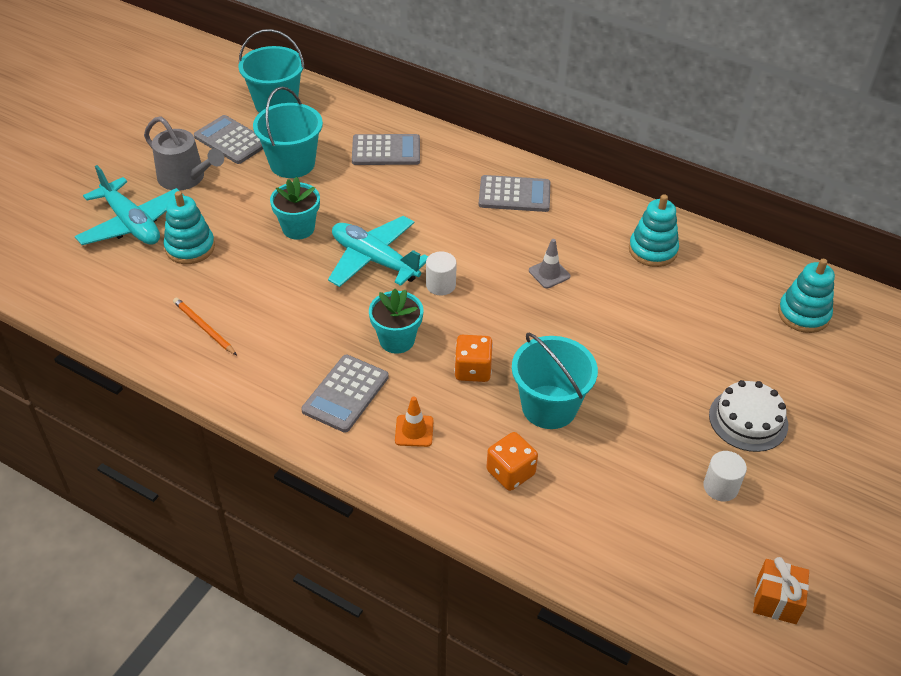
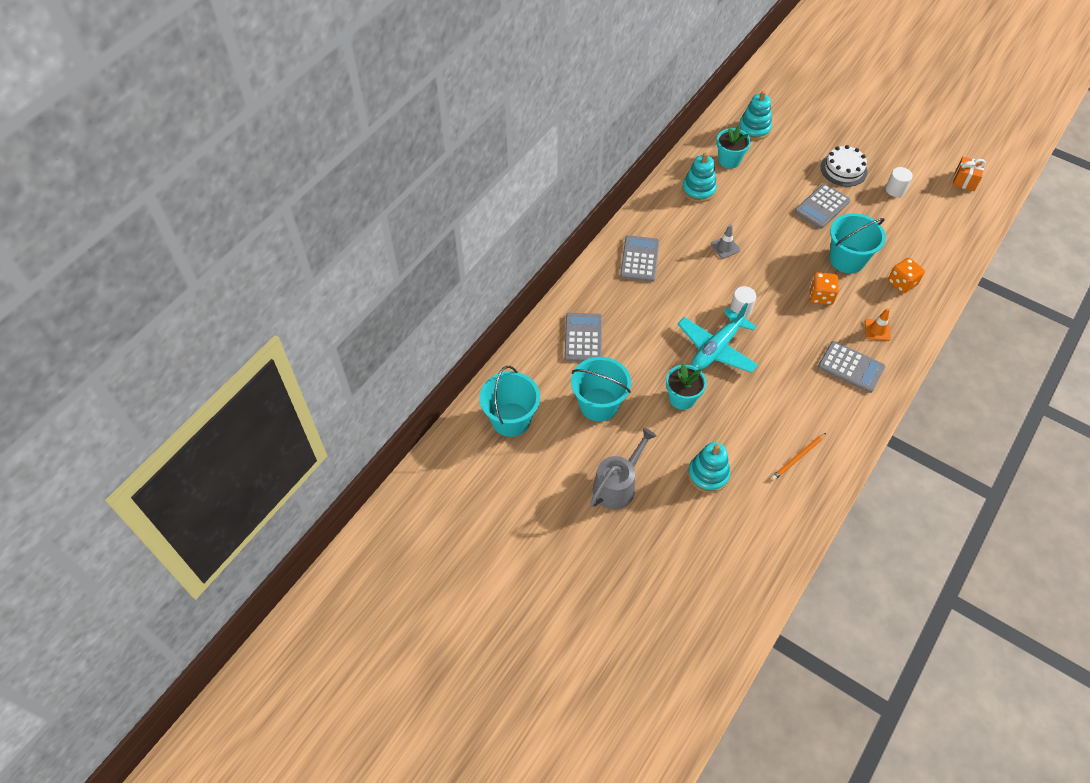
camera: 85 degrees left, 10 degrees up
turquoise plane [75,165,184,245] -> none
grey calculator [194,115,263,164] -> grey calculator moved to [794,183,851,229]
turquoise flower pot [369,289,424,354] -> turquoise flower pot moved to [716,126,751,168]

